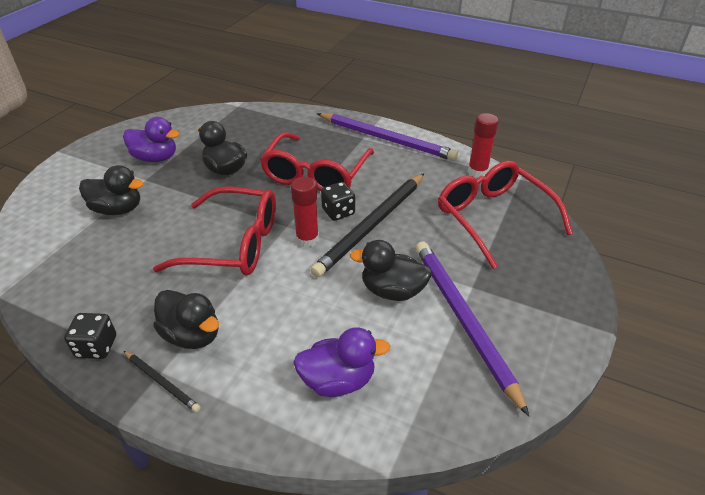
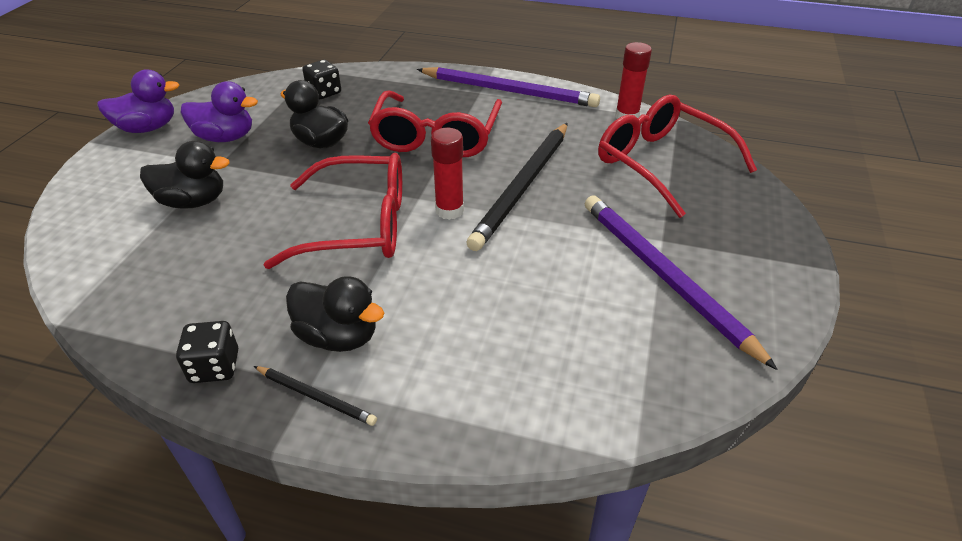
camera: 10 degrees left, 0 degrees up
purple duck [293,327,390,397] -> purple duck moved to [97,70,179,133]
black dice [321,182,355,221] -> black dice moved to [302,60,341,99]
black duck [350,240,432,301] -> none

